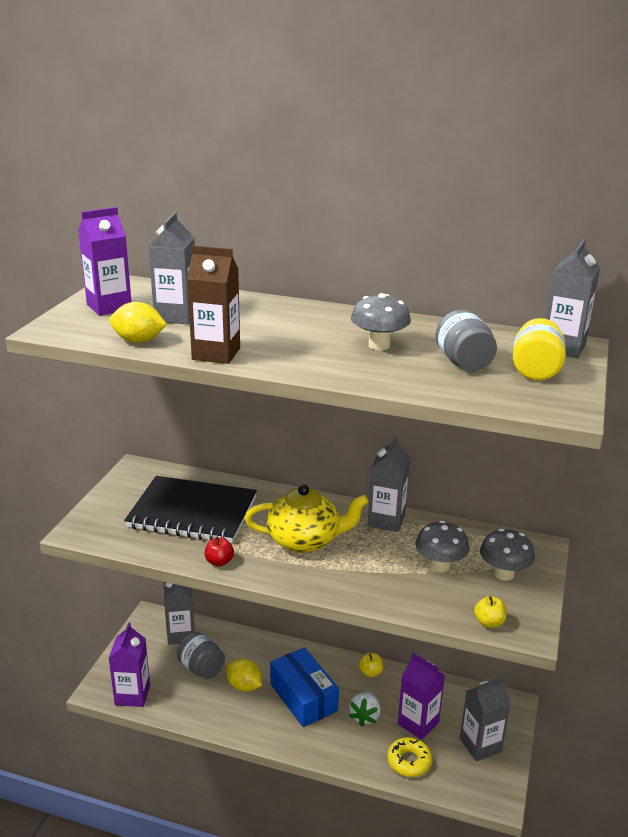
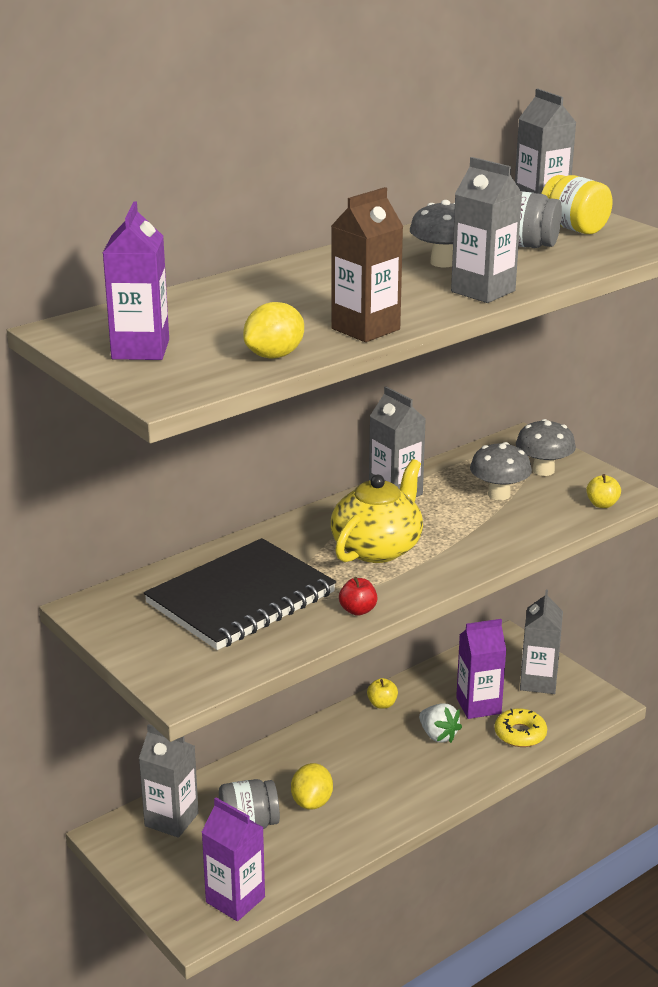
camera: 55 degrees left, 0 degrees up
grey carton [148,212,195,324] -> grey carton moved to [451,157,522,303]
yellow lemon [226,659,262,692] -> yellow lemon turned 60 degrees counterclockwise [291,763,333,810]
blue box [270,647,339,727] -> none

